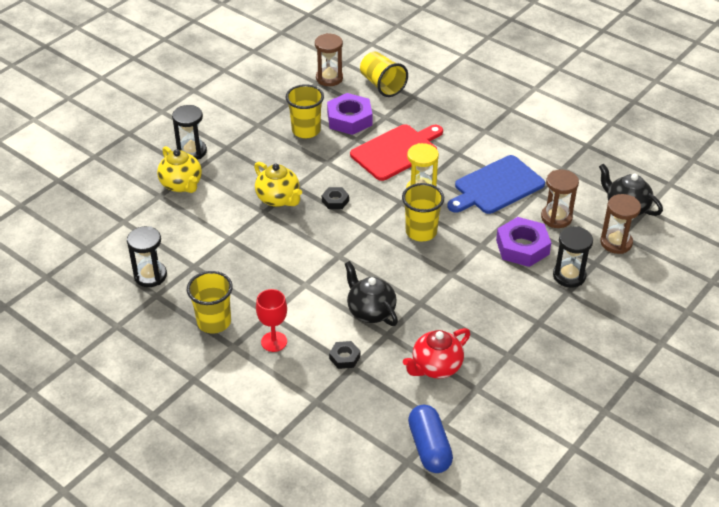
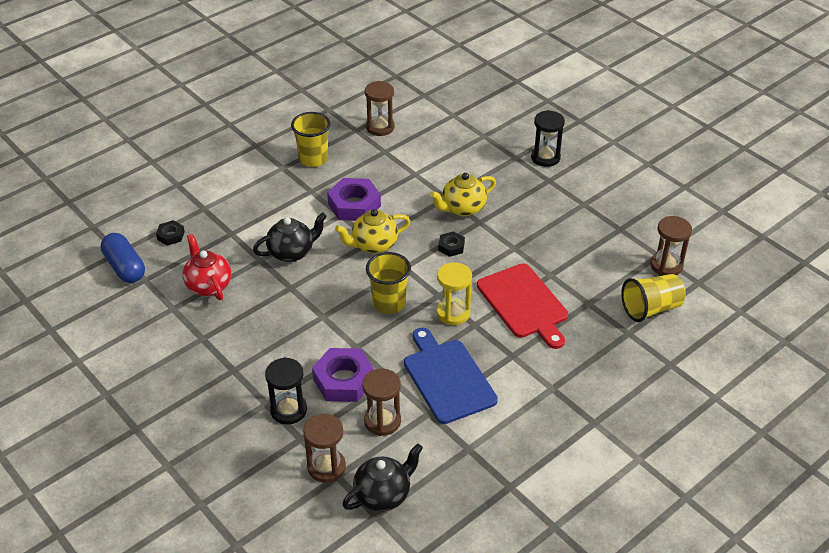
camera: 100 degrees right, 0 degrees up
black hourglass [127,226,167,287] -> brown hourglass [365,81,395,136]
yellow teapot [157,146,202,193] -> yellow teapot moved to [335,209,410,254]
red goblet [256,289,287,352] -> none
yellow cup [286,84,324,138] -> none
purple nut [327,93,372,135] -> purple nut moved to [327,178,381,221]
black nut [329,341,360,369] -> black nut moved to [156,220,185,246]
blue capsule [408,405,453,473] -> blue capsule turned 60 degrees clockwise [101,233,145,283]

